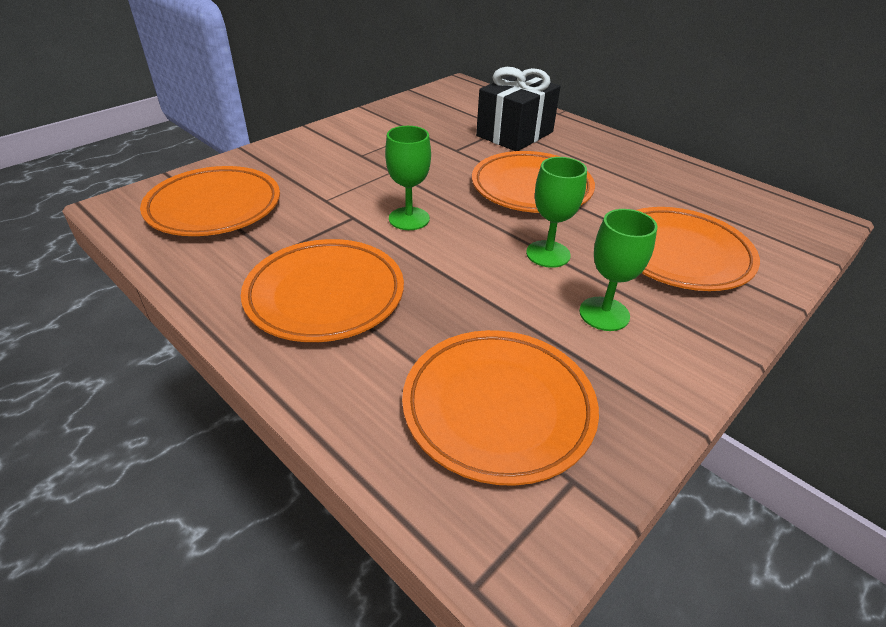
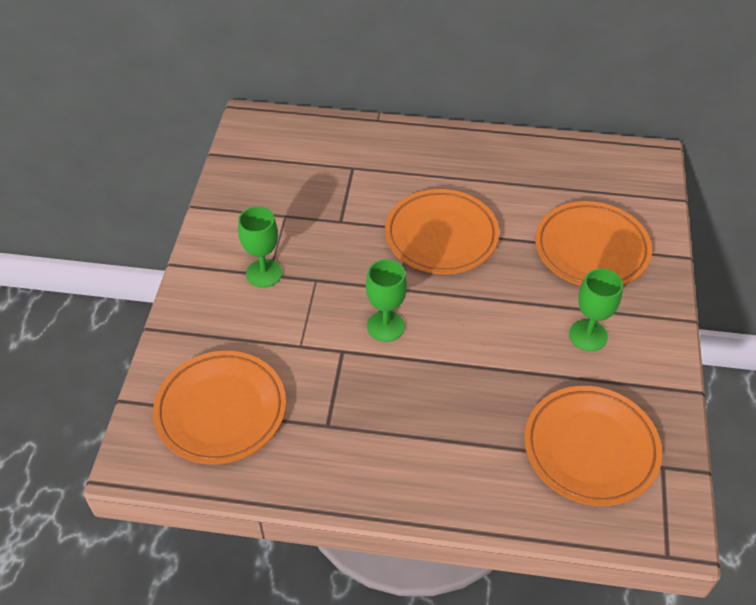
camera: 35 degrees left, 10 degrees up
orange plate [241,239,404,342] -> none
black gift [476,67,560,151] -> none
green goblet [526,157,587,268] -> green goblet moved to [238,206,282,288]

